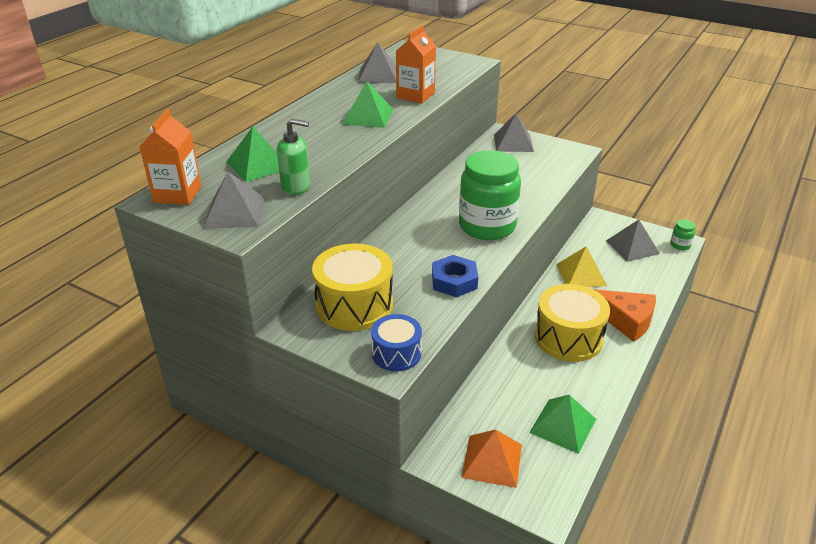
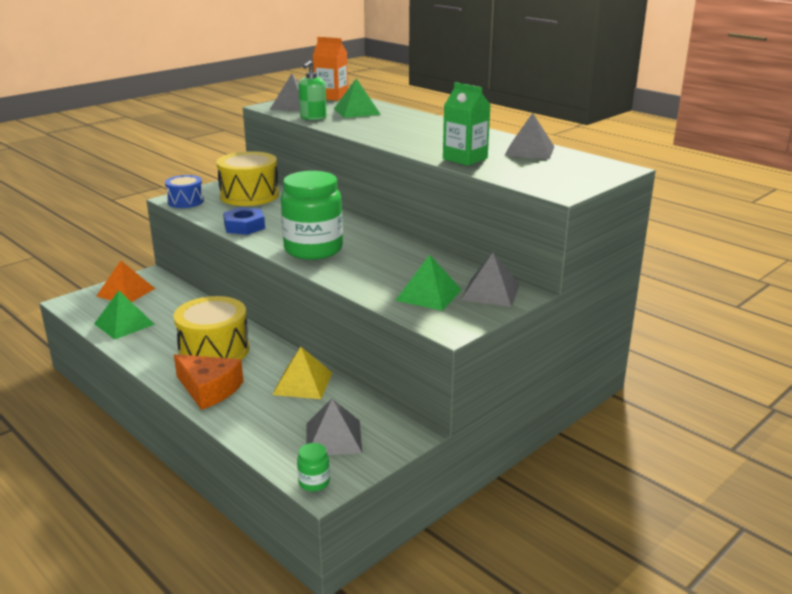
camera: 105 degrees right, 10 degrees down
green pyramid [342,81,393,128] -> green pyramid moved to [395,255,462,311]
orange carton [396,25,436,103] -> green carton [443,82,490,166]
orange cheese [593,289,656,342] -> orange cheese turned 105 degrees counterclockwise [174,354,244,410]

